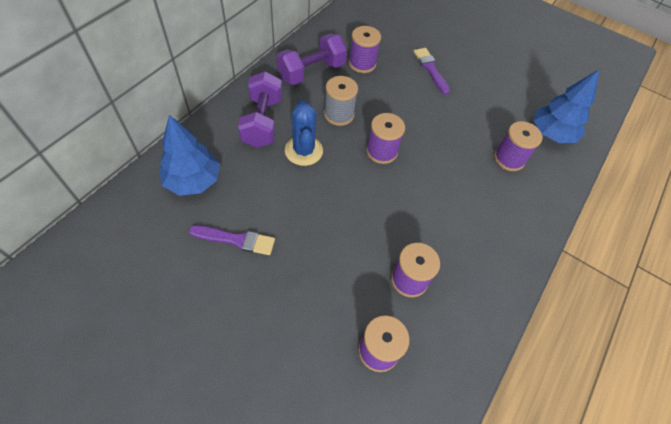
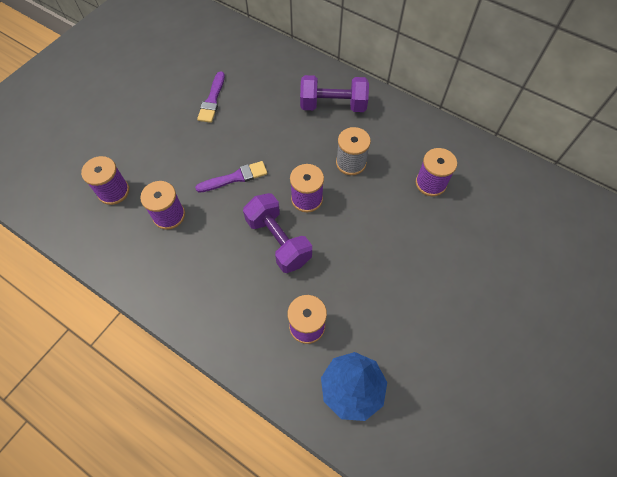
camera: 95 degrees right, 5 degrees up
blue tree [159,115,220,196] -> none
purple dumbbell [276,34,347,85] -> purple dumbbell moved to [243,193,312,273]
blue cactus [285,99,323,166] -> none
purple brush [414,48,450,95] -> purple brush moved to [195,161,267,193]

